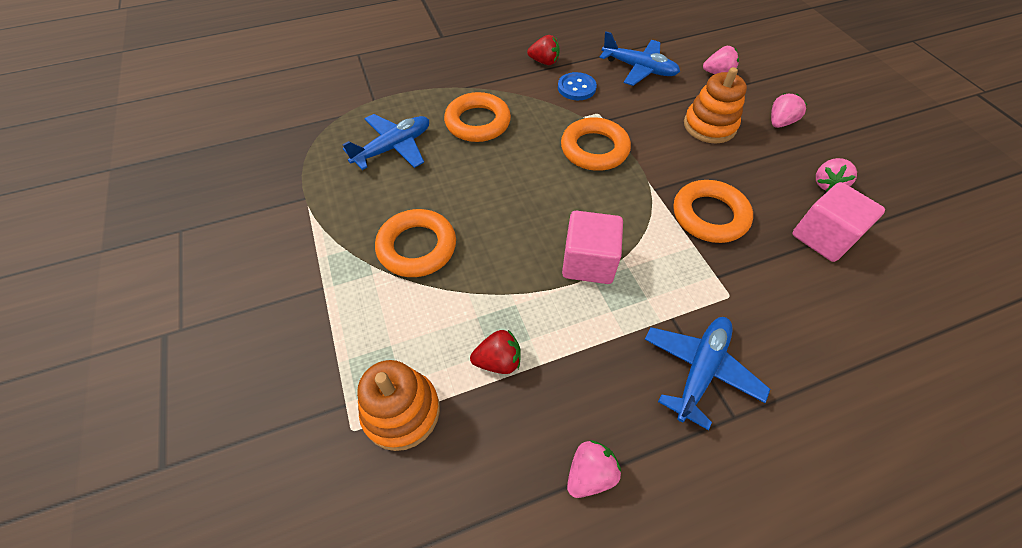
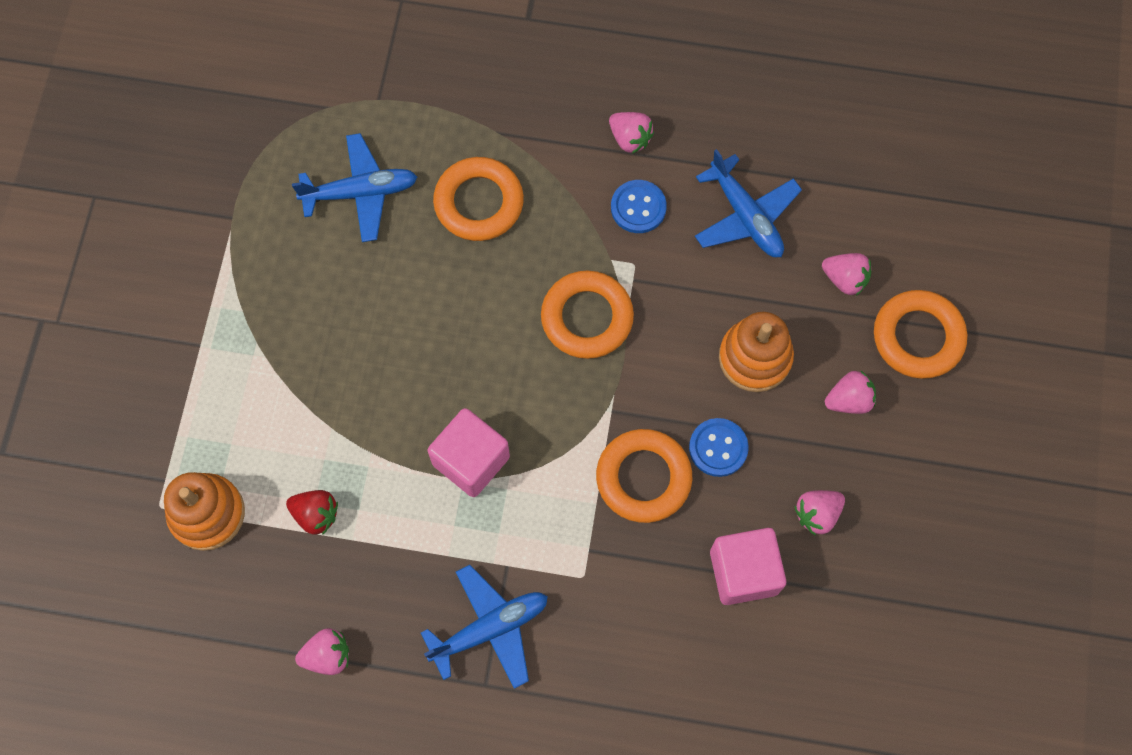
camera: 30 degrees right, 15 degrees up
orange ring [375,209,456,277] -> orange ring moved to [874,290,967,379]
red strawberry [527,35,560,65] -> pink strawberry [609,112,654,154]
none -> blue button [689,418,749,477]

